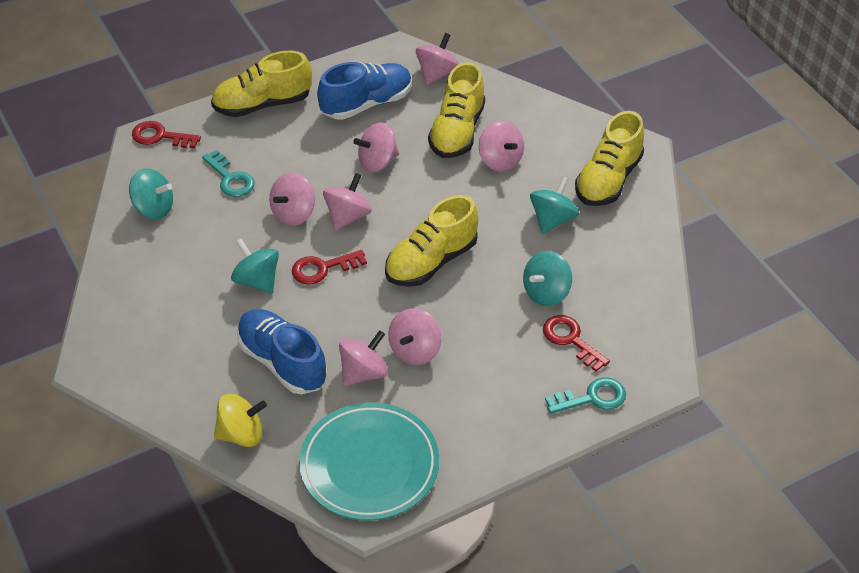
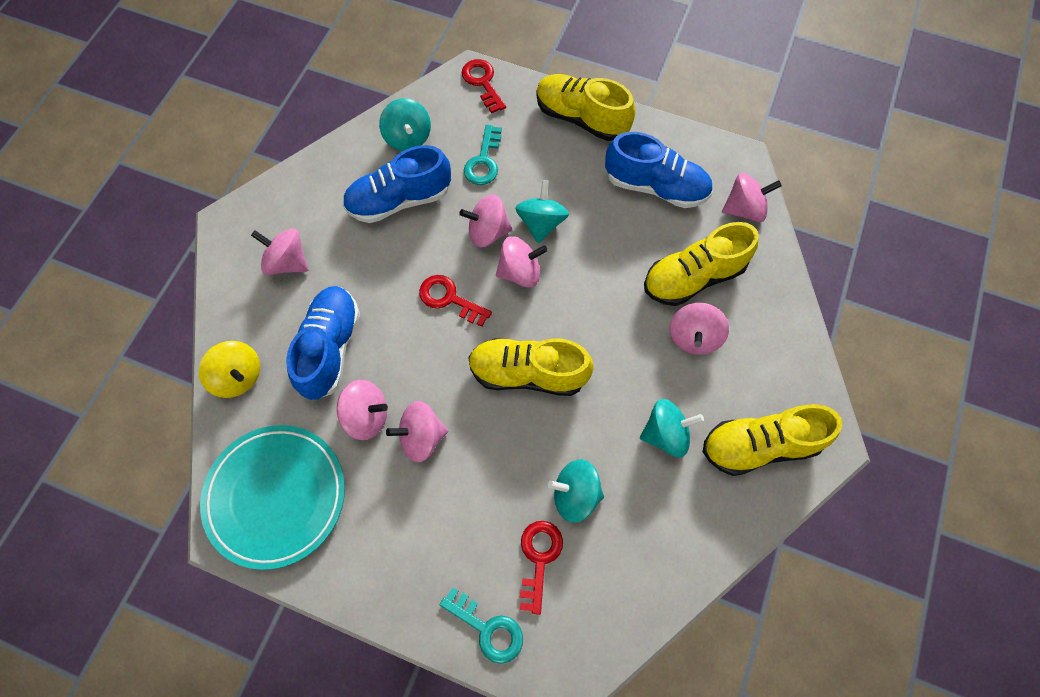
camera: 50 degrees right, 20 degrees up
turquoise spinning top [231,239,279,294] -> turquoise spinning top moved to [515,180,569,243]
pink spinning top [353,123,399,172] -> pink spinning top moved to [251,228,308,275]
none -> blue shoe [343,145,451,223]

